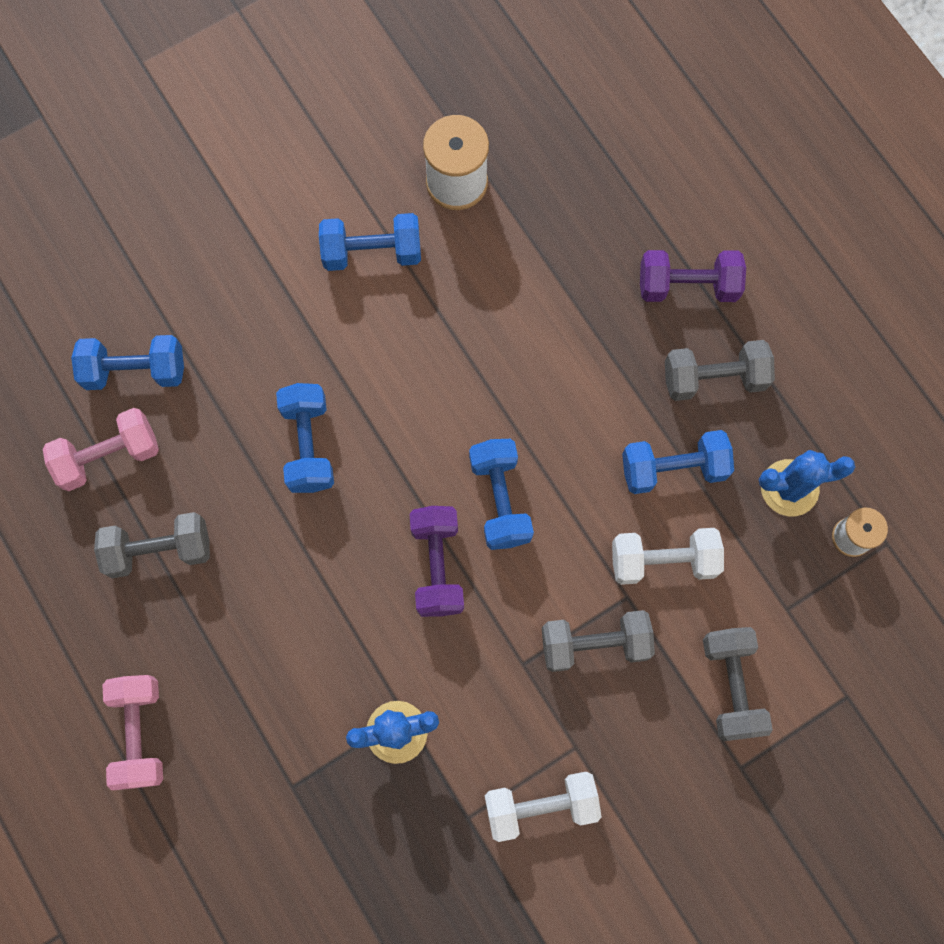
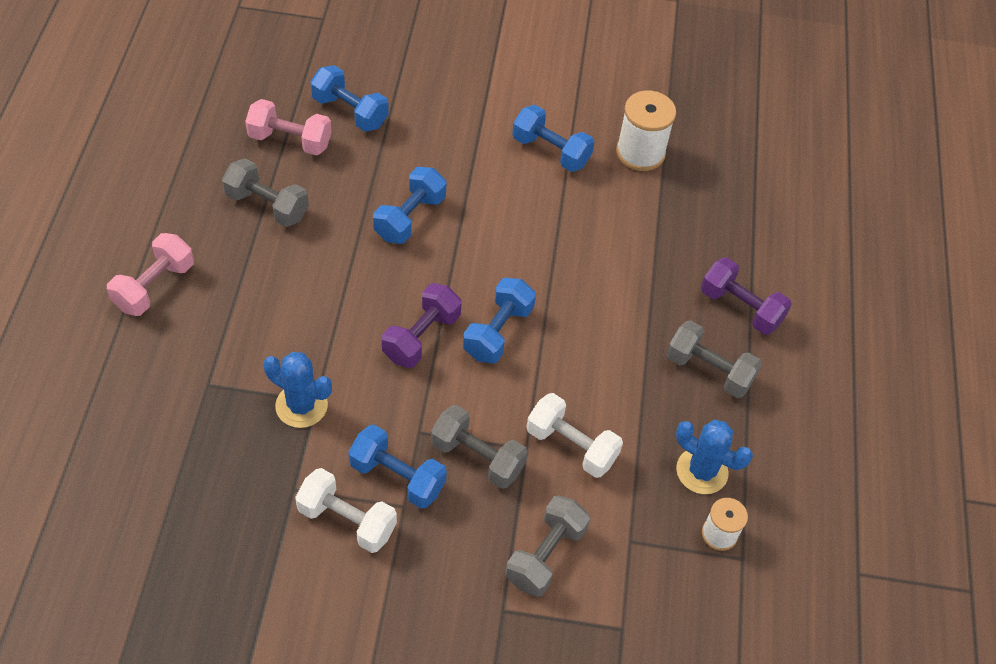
camera: 35 degrees right, 20 degrees down
blue dumbbell [622,430,734,494] -> blue dumbbell moved to [348,425,447,509]

